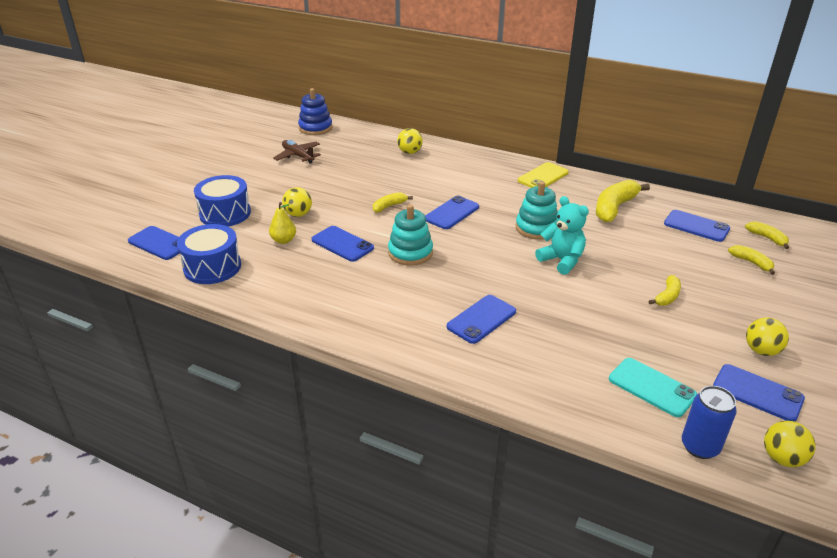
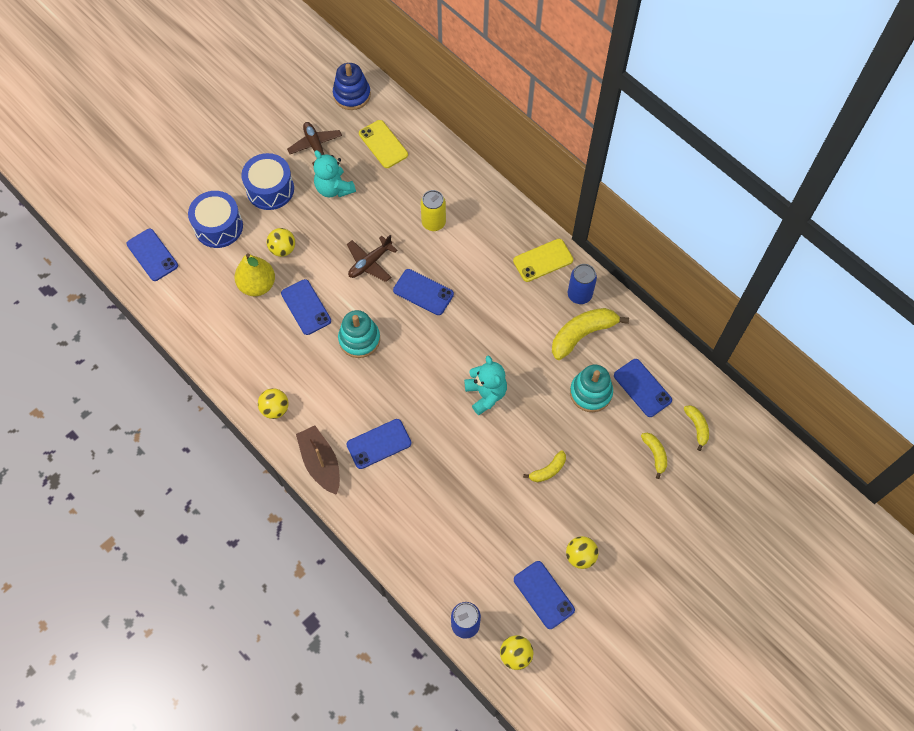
camera: 20 degrees right, 30 degrees up
blue drum [177,224,241,284] -> blue drum moved to [241,153,294,210]
yellow pear [269,202,296,244] -> yellow pear [235,253,275,296], size x1.60
yellow banana [373,192,413,213] -> brown plane [347,235,398,282]
yellow ball [397,128,423,154] -> yellow ball moved to [258,388,289,419]
blue phone [425,196,479,229] -> blue phone turned 60 degrees clockwise [393,269,454,315]
turquoise stacking toy [515,181,558,240] -> turquoise stacking toy moved to [570,365,613,412]
turquoise phone [609,358,697,417] -> none
none -> brown boat [296,426,340,495]
none -> turquoise teddy bear [314,150,356,198]
none -> yellow phone [359,120,408,168]
none -> yellow can [421,190,446,231]
none -> blue can [568,264,597,304]

